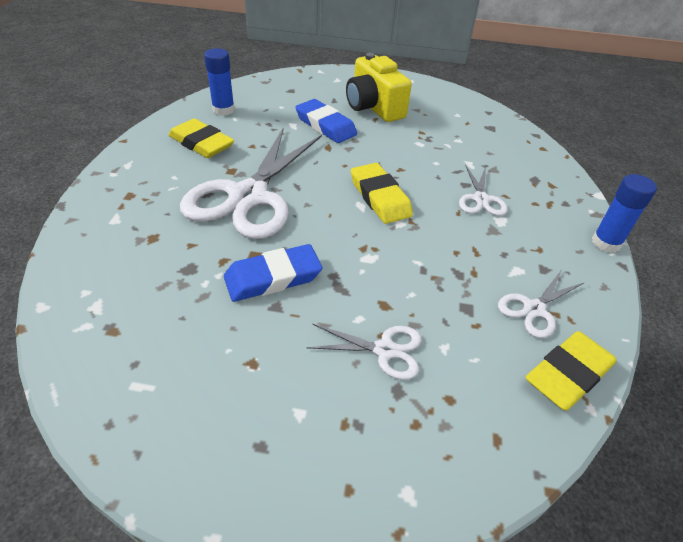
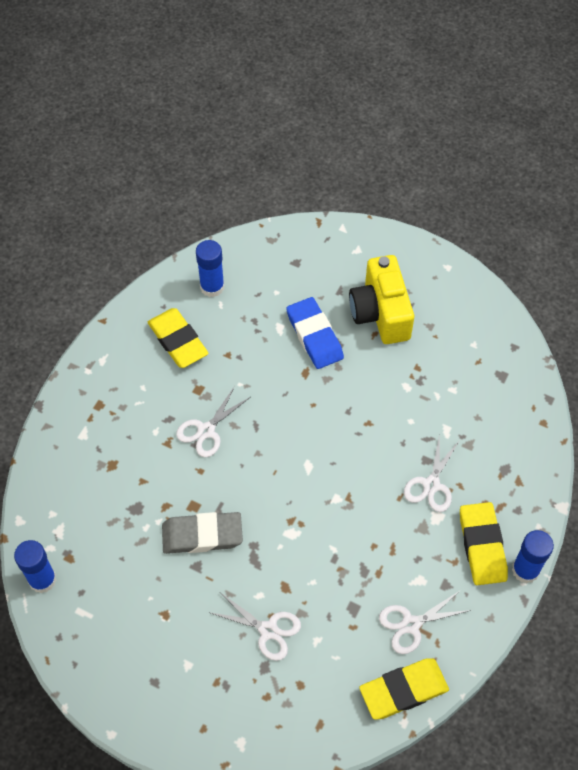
camera: 20 degrees right, 15 degrees up
white scissors [180,127,322,239] -> white scissors [176,386,250,457], size x0.46
blue eraser [224,244,322,302] -> grey eraser [162,512,243,554]
yellow eraser [351,163,413,224] -> yellow eraser moved to [460,502,508,585]
none -> blue glue stick [14,540,56,593]

